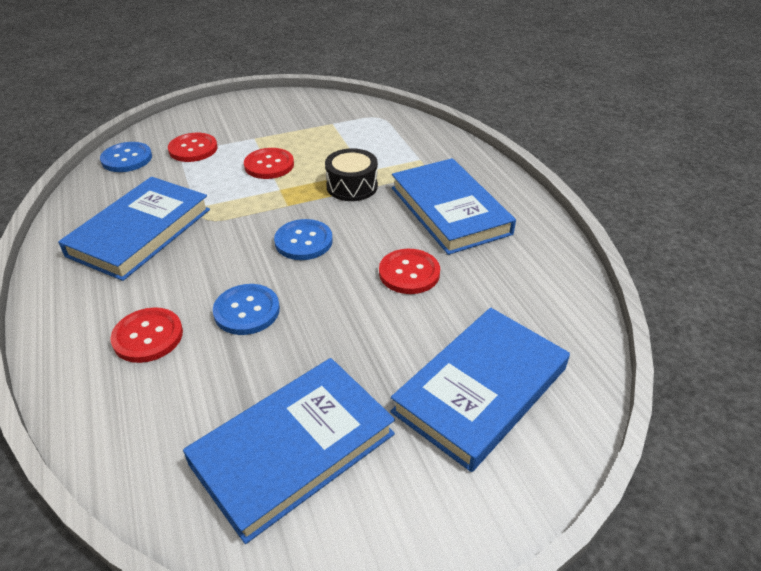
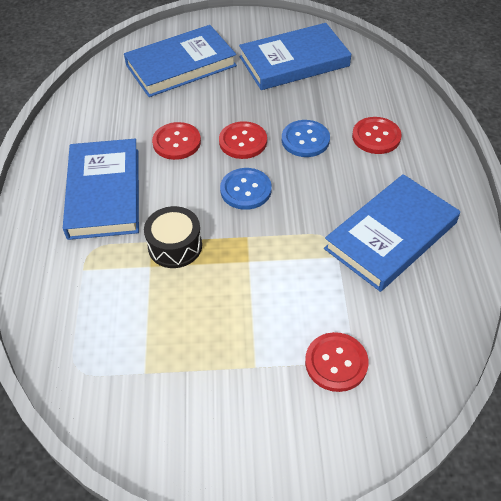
camera: 160 degrees left, 10 degrees up
blue button [100,142,152,172] -> none
red button [244,148,294,179] -> red button moved to [219,121,267,159]

